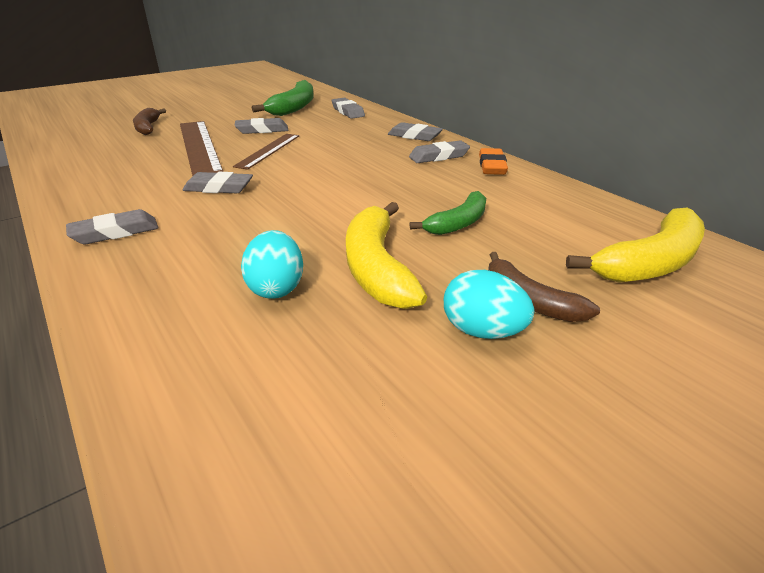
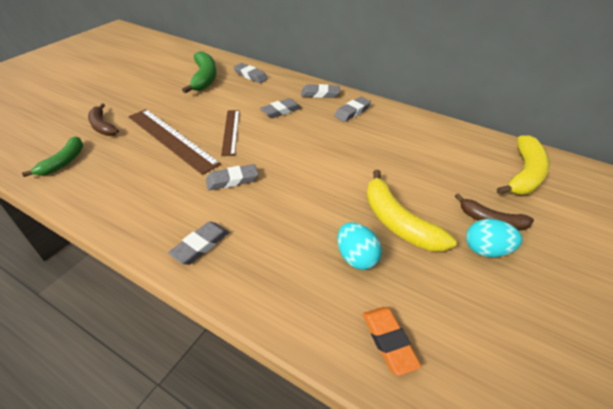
camera: 25 degrees left, 10 degrees up
grey eraser [234,118,289,134] -> grey eraser moved to [260,98,301,118]
green banana [410,191,486,235] -> green banana moved to [22,136,83,177]
orange eraser [479,148,508,175] -> orange eraser moved to [363,307,421,376]

